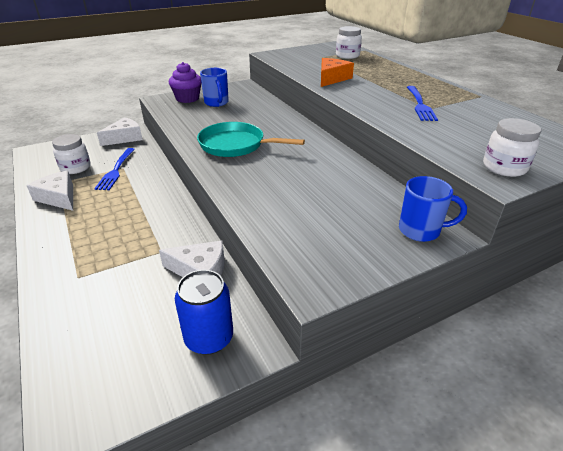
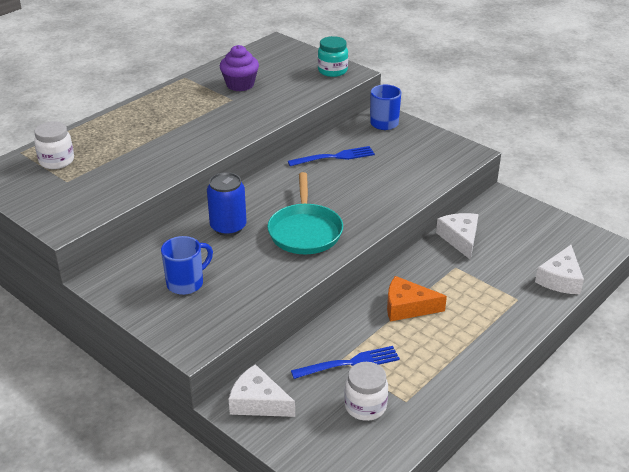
camera: 110 degrees left, 0 degrees up
white cheese [27,171,73,211] -> white cheese moved to [535,245,584,294]
purple cupcake [169,62,201,103] -> purple cupcake moved to [220,45,259,91]
blue can [175,270,233,355] -> blue can moved to [207,172,247,236]
orange cheese [321,58,354,87] -> orange cheese moved to [387,276,447,322]
blue fork [407,86,438,121] -> blue fork moved to [288,146,375,166]
white jar [483,118,541,177] -> turquoise jar [318,36,348,77]

